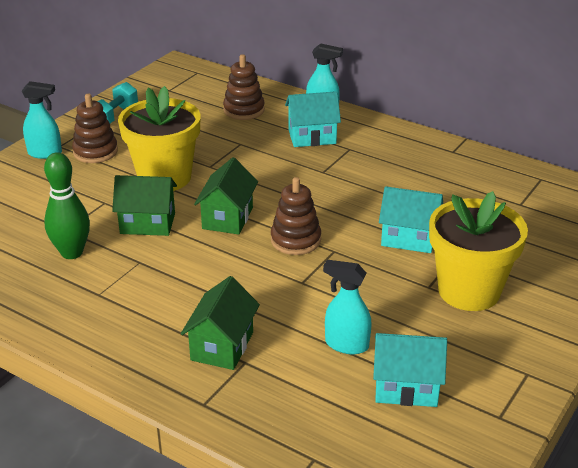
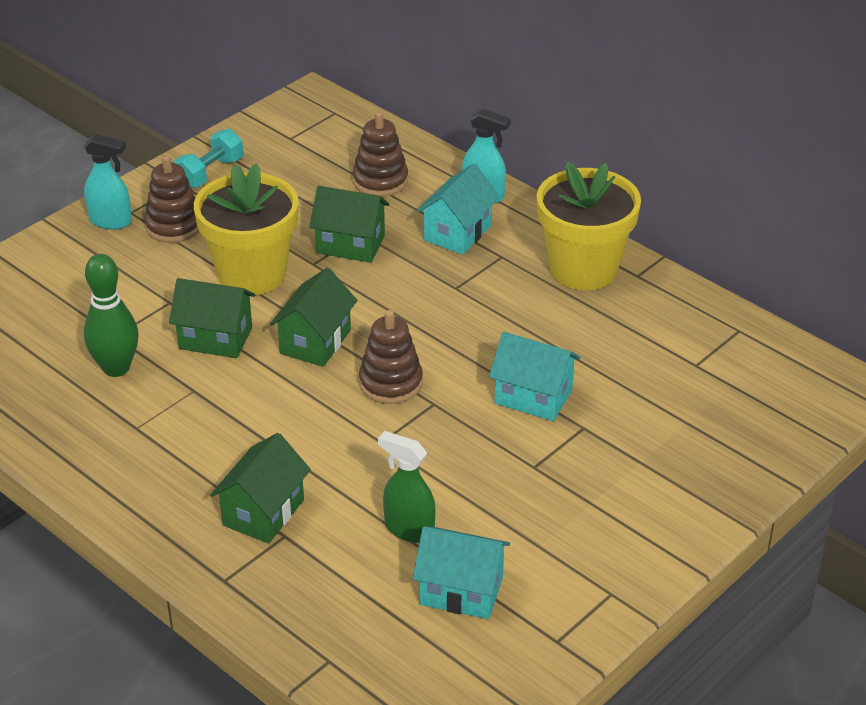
camera: 10 degrees right, 5 degrees up
turquoise house [285,91,341,147] -> turquoise house turned 60 degrees counterclockwise [417,164,500,255]
turquoise spray bottle [323,260,372,354] -> green spray bottle [378,431,436,543]
yellow flower pot [429,191,528,311] -> yellow flower pot moved to [537,162,641,290]
none -> green house [309,186,390,263]

